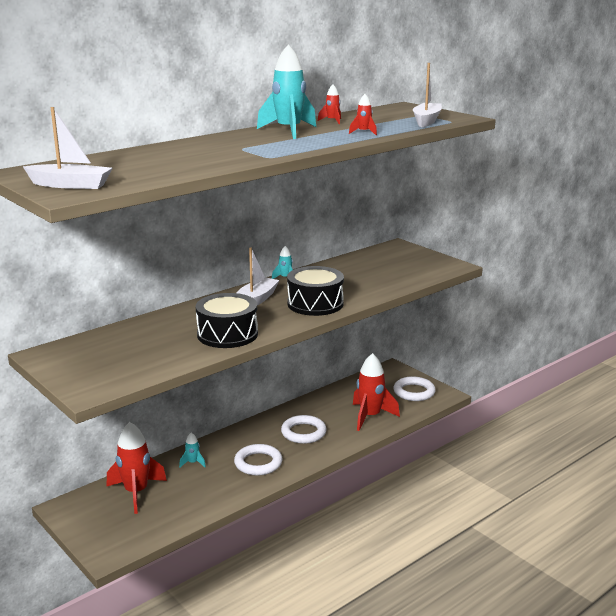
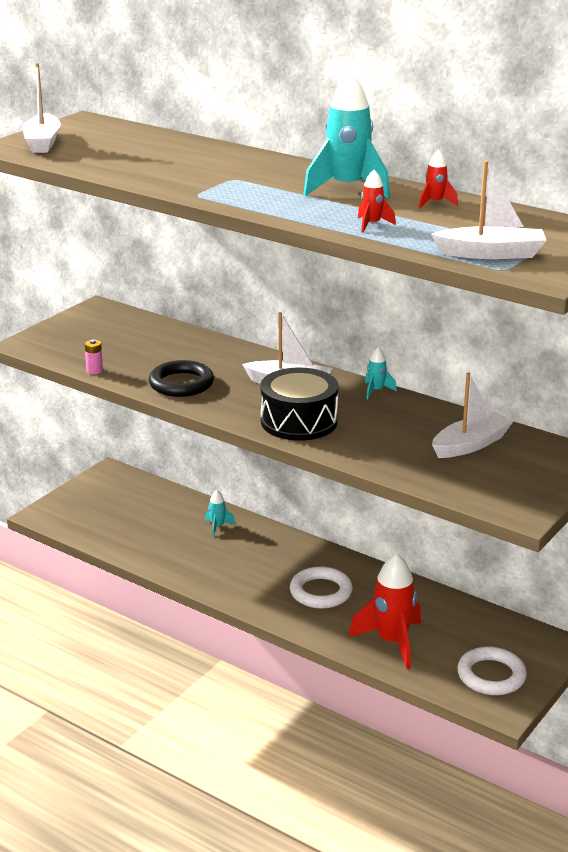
camera: 75 degrees right, 5 degrees up
red rocket [107,422,167,514] -> none
black drum [196,293,258,348] -> black ring [149,360,214,397]
white ring [234,444,283,475] -> none
none -> pink battery [85,339,103,374]
none -> white boat [432,372,514,458]

